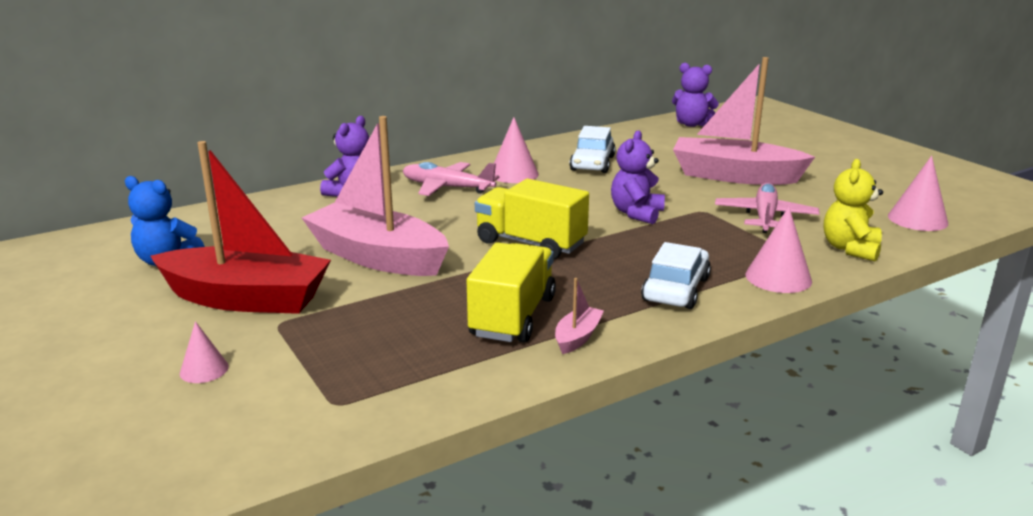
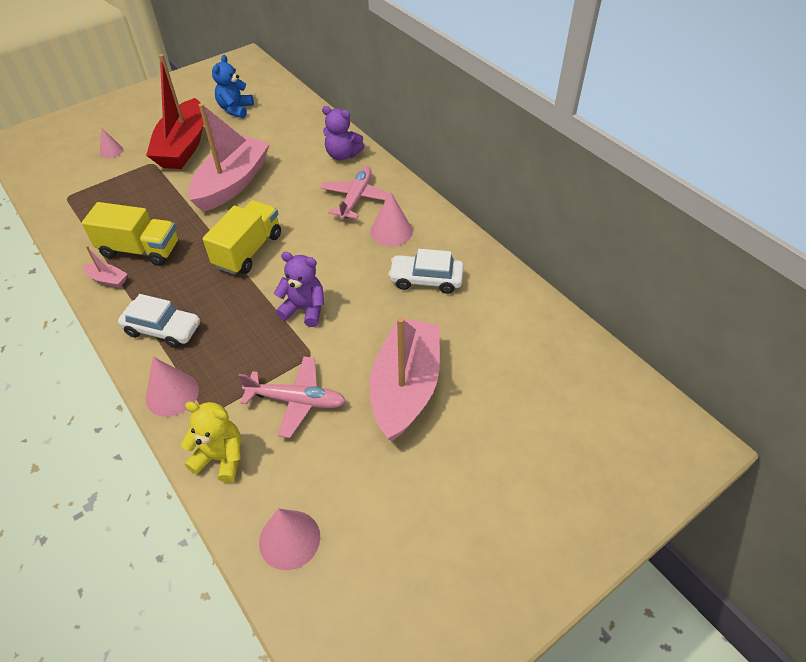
camera: 85 degrees right, 25 degrees up
purple teddy bear [672,63,719,127] -> none

